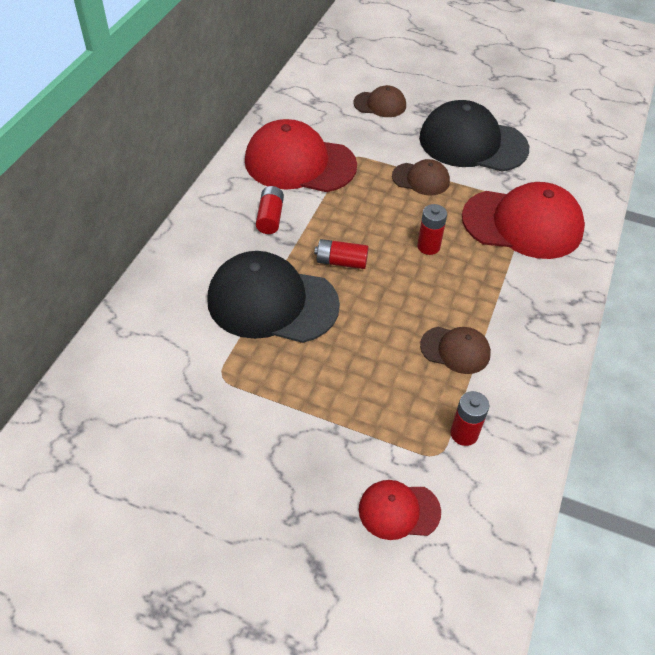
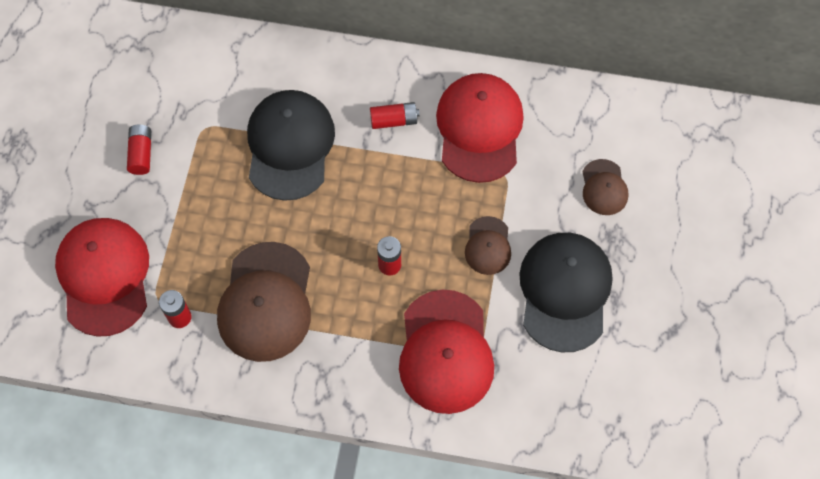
camera: 80 degrees right, 15 degrees up
red battery [314,239,369,269] -> red battery moved to [127,125,151,175]
red cap [359,480,441,540] -> red cap [55,218,149,337], size x1.97
brown cap [420,327,491,374] -> brown cap [217,242,311,362], size x1.97

